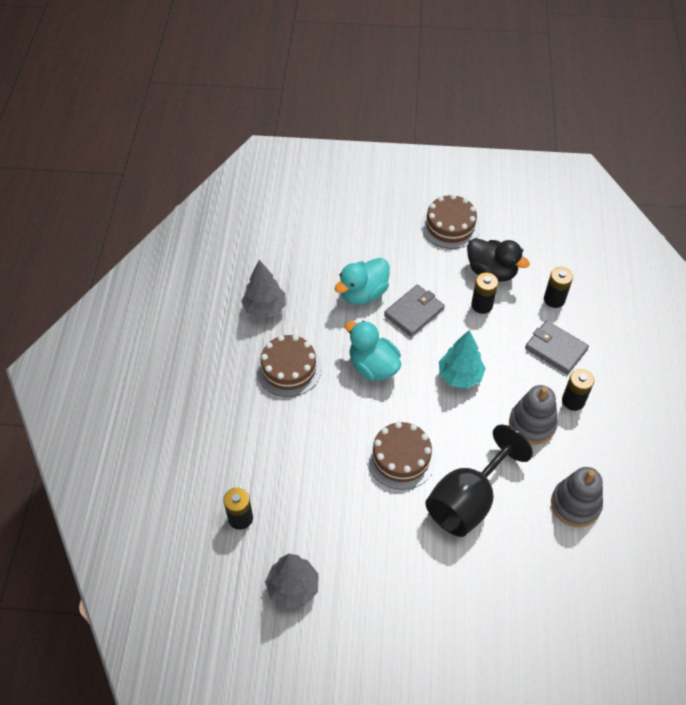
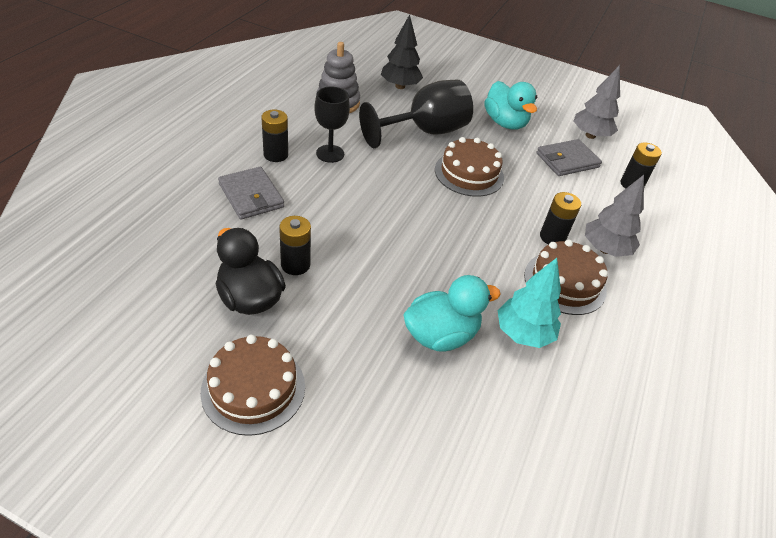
camera: 165 degrees left, 10 degrees down
grey tree [241,260,286,319] -> grey tree moved to [585,175,644,257]
turquoise duck [345,321,401,380] -> turquoise duck moved to [484,81,537,130]
grey wallet [384,285,445,337] -> grey wallet moved to [536,139,602,176]
turquoise tree [439,330,486,388] -> turquoise tree moved to [497,258,561,348]
grey stacking toy [509,385,558,445] -> black goblet [315,87,350,163]
black battery [544,267,573,308] -> black battery moved to [540,192,581,245]
none -> black tree [381,14,423,89]

